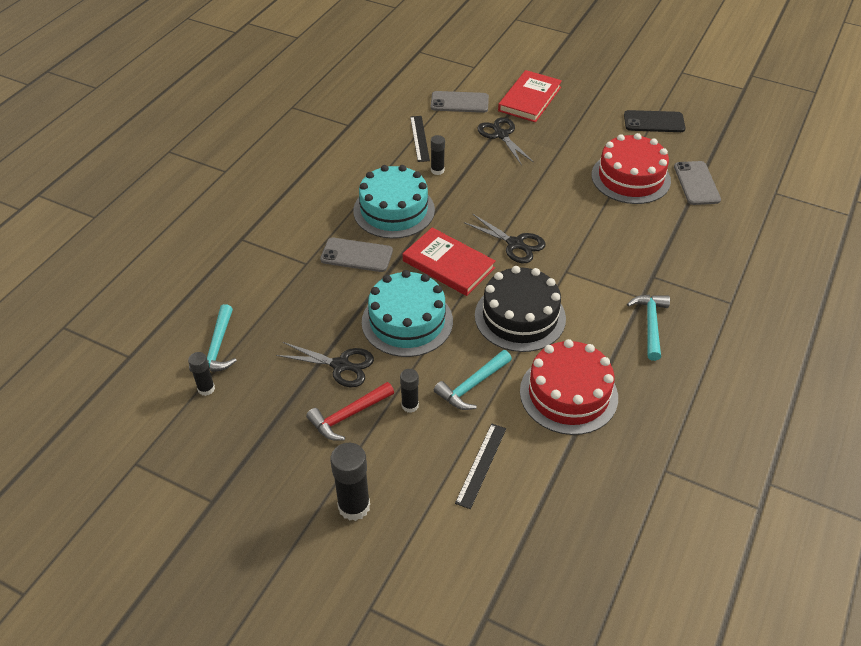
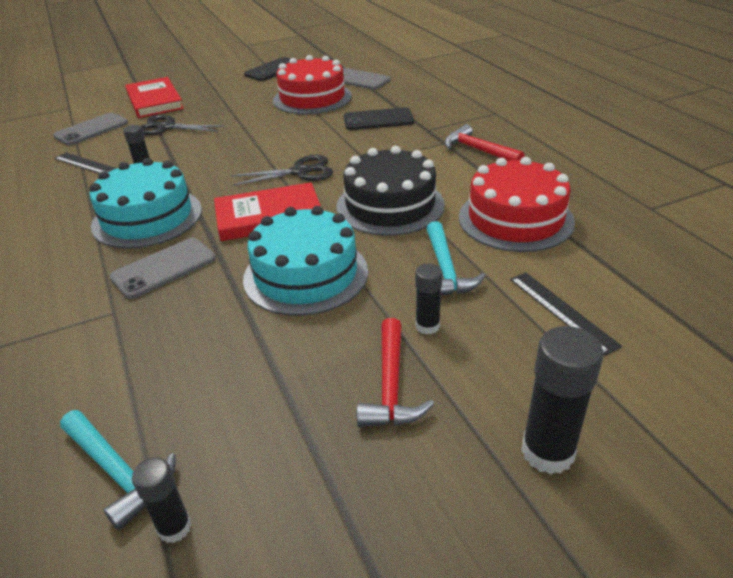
camera: 50 degrees left, 10 degrees down
black scissors [276,342,374,387] -> none
turquoise hammer [627,295,670,361] -> red hammer [444,124,524,161]
none -> black phone [344,107,414,130]

